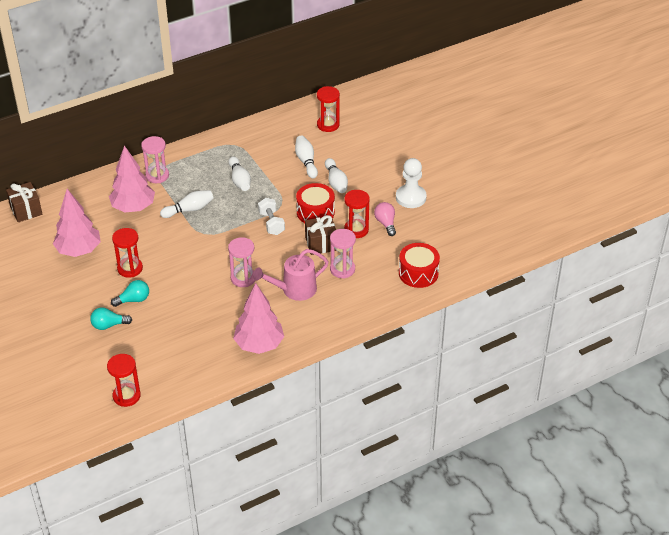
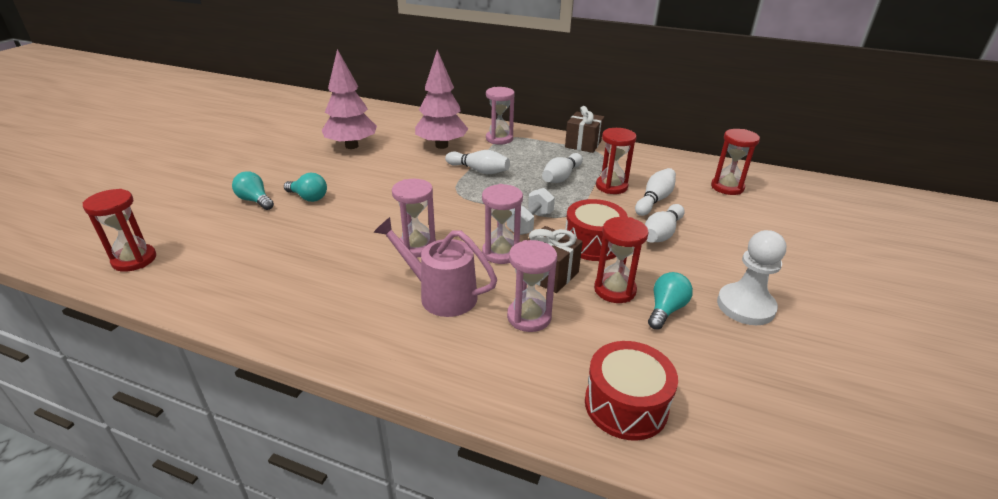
camera: 50 degrees right, 10 degrees down
brown gift [6,182,42,222] -> brown gift moved to [565,106,604,153]
red hourglass [112,228,143,278] -> red hourglass moved to [596,128,637,194]
pink tree [233,283,284,354] -> none
pink light bulb [374,202,396,236] -> turquoise light bulb [648,272,693,329]
none -> pink hourglass [482,184,523,264]

